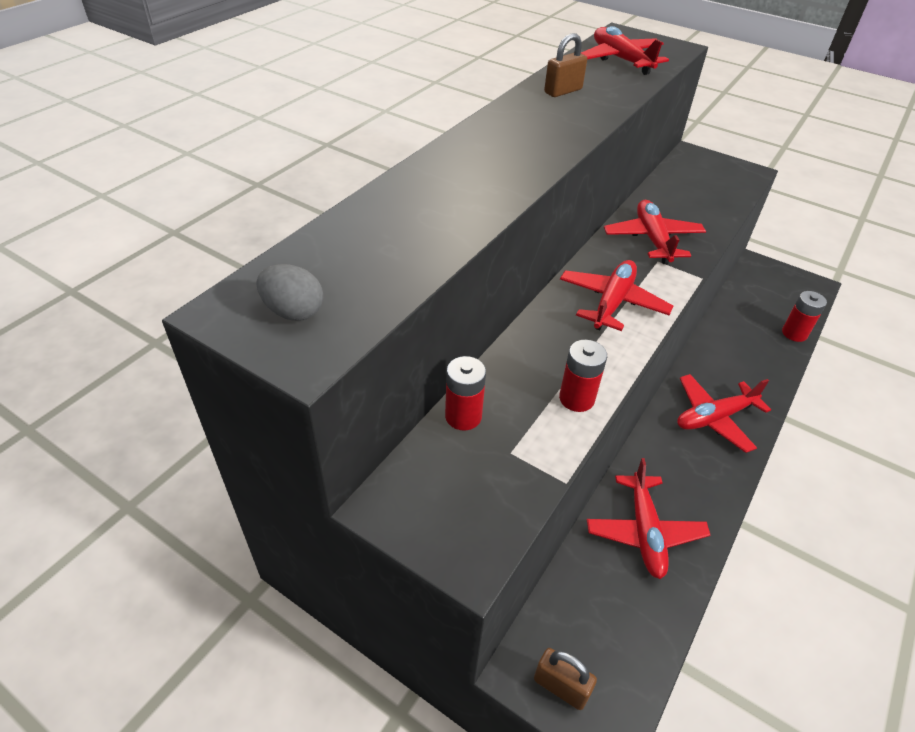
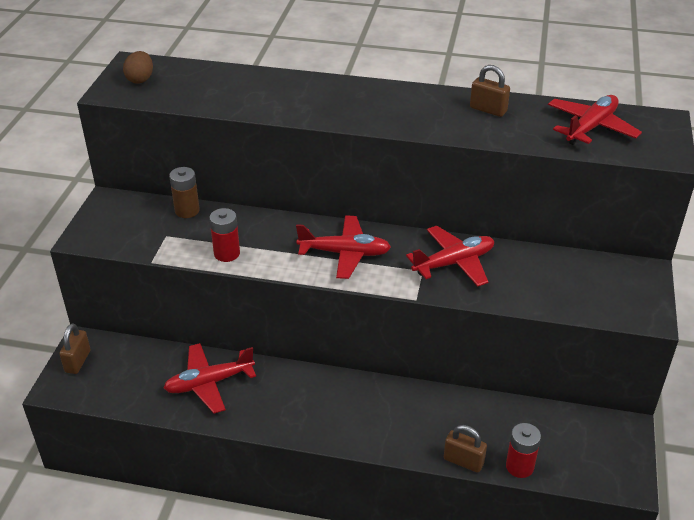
camera: 70 degrees right, 5 degrees down
grey egg [256,264,323,321] -> brown egg [123,51,153,84]
red battery [445,356,486,430] -> brown battery [169,167,200,218]
red plane [677,374,771,453] -> none
none -> brown padlock [444,425,487,473]

